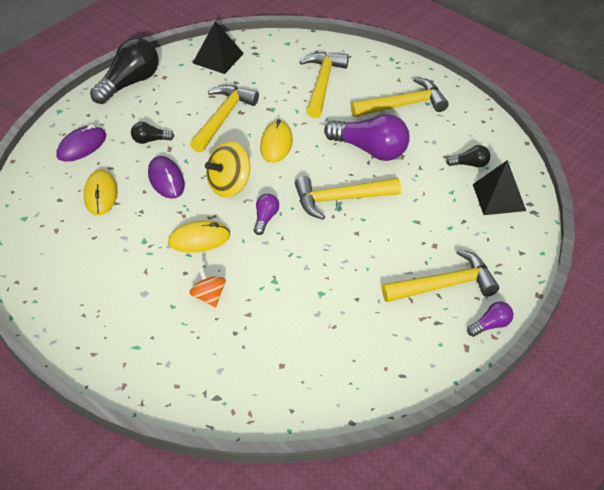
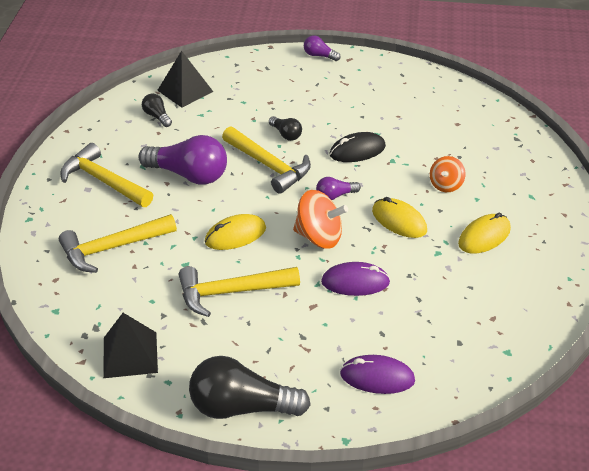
camera: 125 degrees left, 5 degrees down
yellow mouse [84,169,118,215] -> yellow mouse moved to [458,213,511,254]
black light bulb [131,122,174,144] -> black light bulb moved to [269,116,302,141]
purple mouse [148,156,185,199] -> purple mouse turned 60 degrees clockwise [321,262,390,296]
yellow spinning top [205,141,250,197] -> orange spinning top [293,190,348,249]
purple light bulb [324,114,410,161] -> purple light bulb turned 120 degrees clockwise [138,135,227,185]
yellow hammer [382,249,499,302] -> none
none -> black mouse [329,132,386,162]

